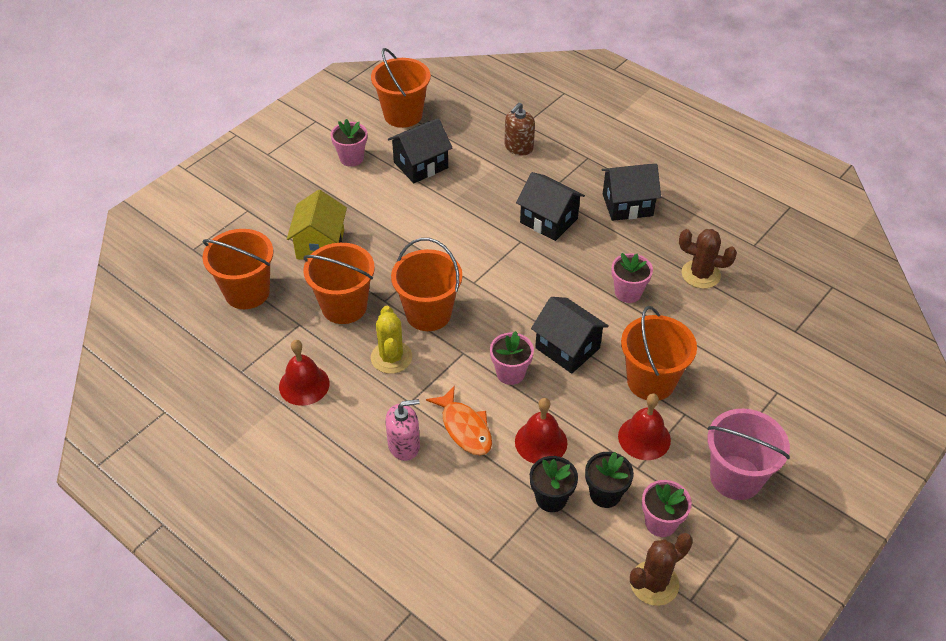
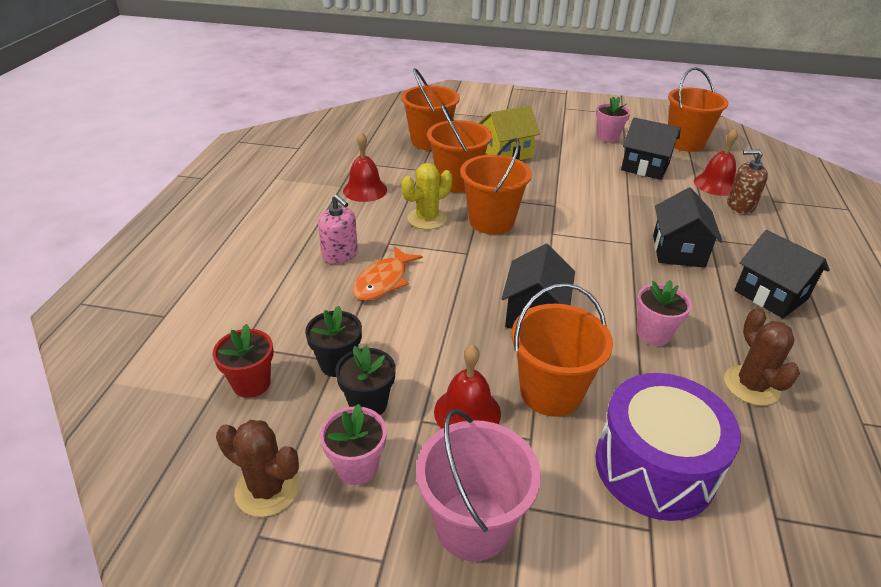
camera: 60 degrees right, 10 degrees down
pink flower pot [490,331,534,385] -> none
red bell [515,398,568,463] -> red bell moved to [694,129,738,196]
none -> red flower pot [213,324,273,398]
none -> purple drum [595,373,741,521]

